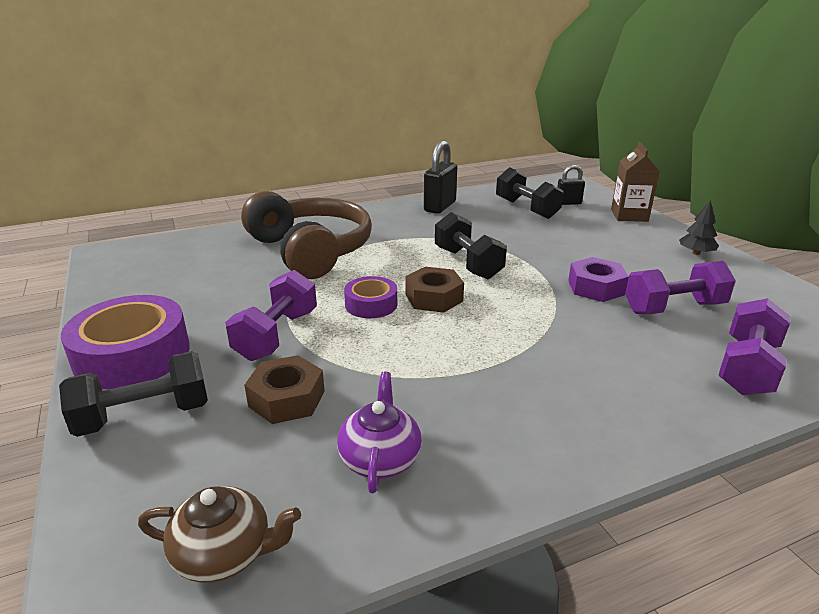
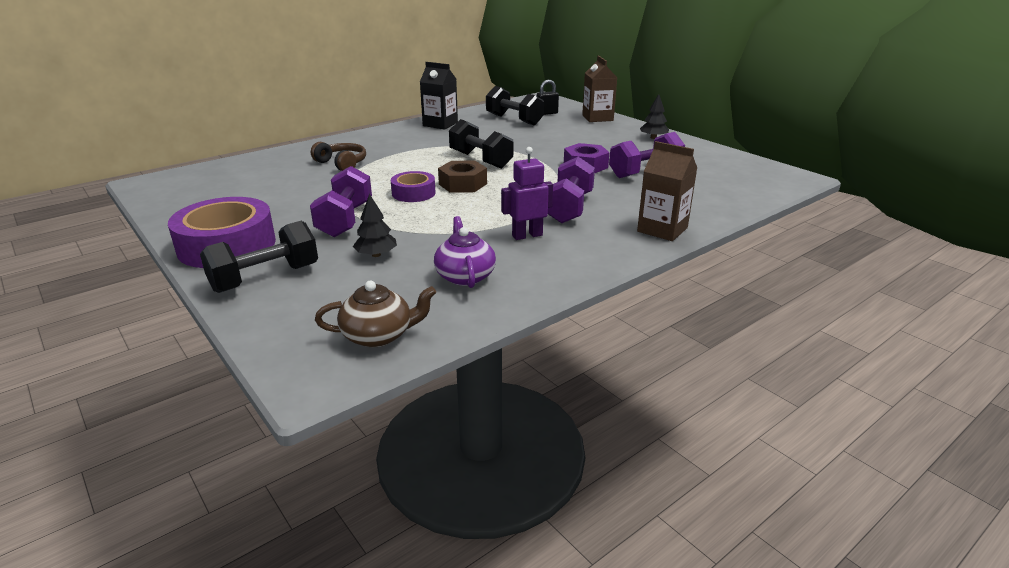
camera: 15 degrees left, 0 degrees up
brown headphones [241,191,372,279] -> brown headphones [311,142,366,171], size x0.46
brown nut [244,355,325,424] -> black tree [353,194,397,257]
black padlock [424,141,457,214] -> black carton [420,62,458,129]
purple dumbbell [718,298,791,395] -> purple dumbbell moved to [548,157,595,223]
none -> purple robot [501,147,553,240]
none -> brown carton [637,141,697,241]

